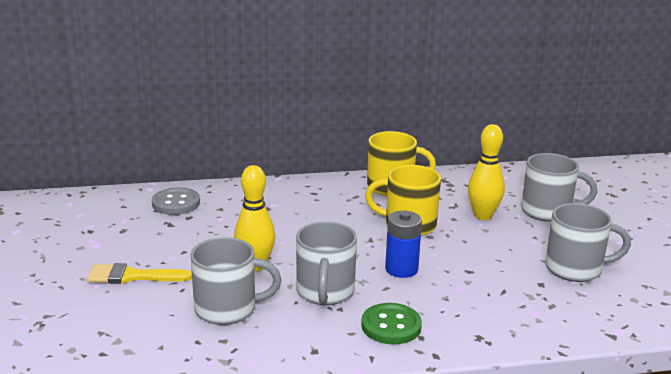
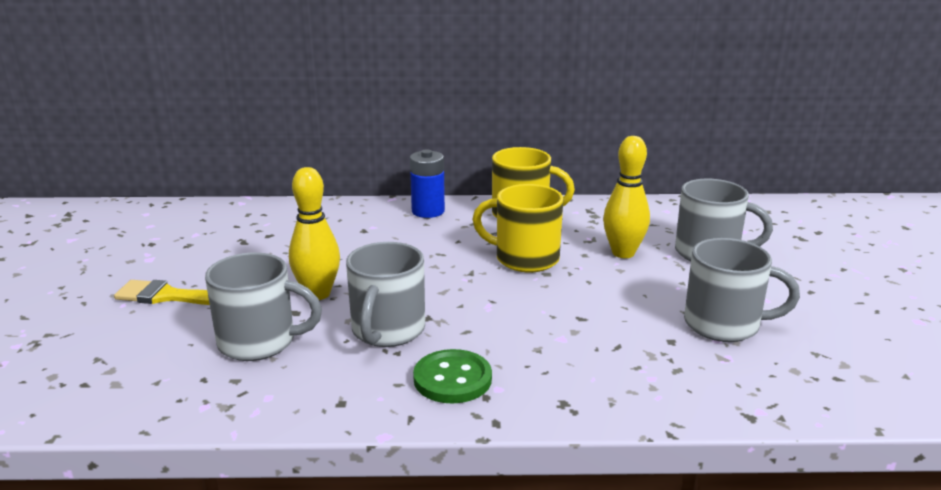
camera: 10 degrees right, 0 degrees up
grey button [152,188,200,215] -> none
blue battery [385,211,422,278] -> blue battery moved to [410,149,445,218]

